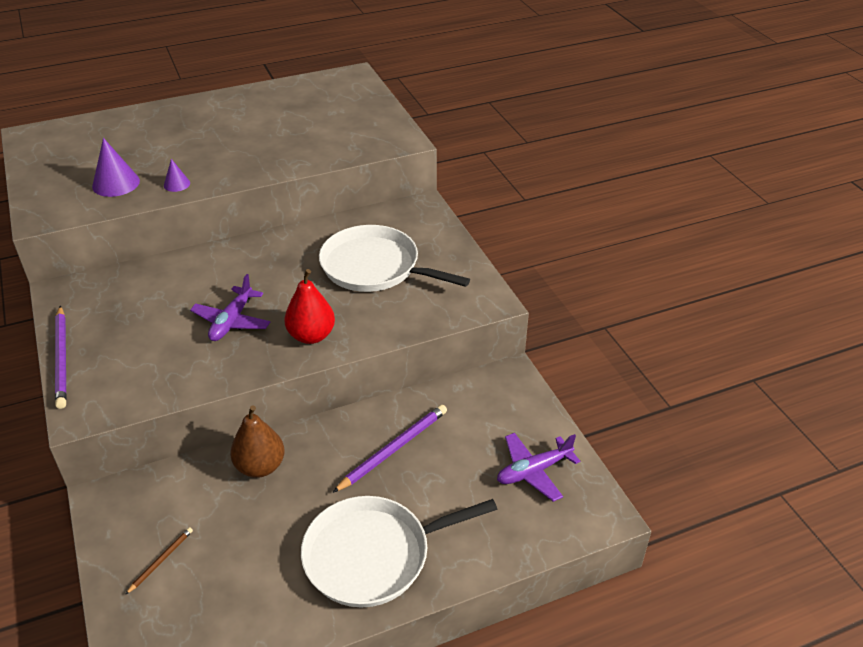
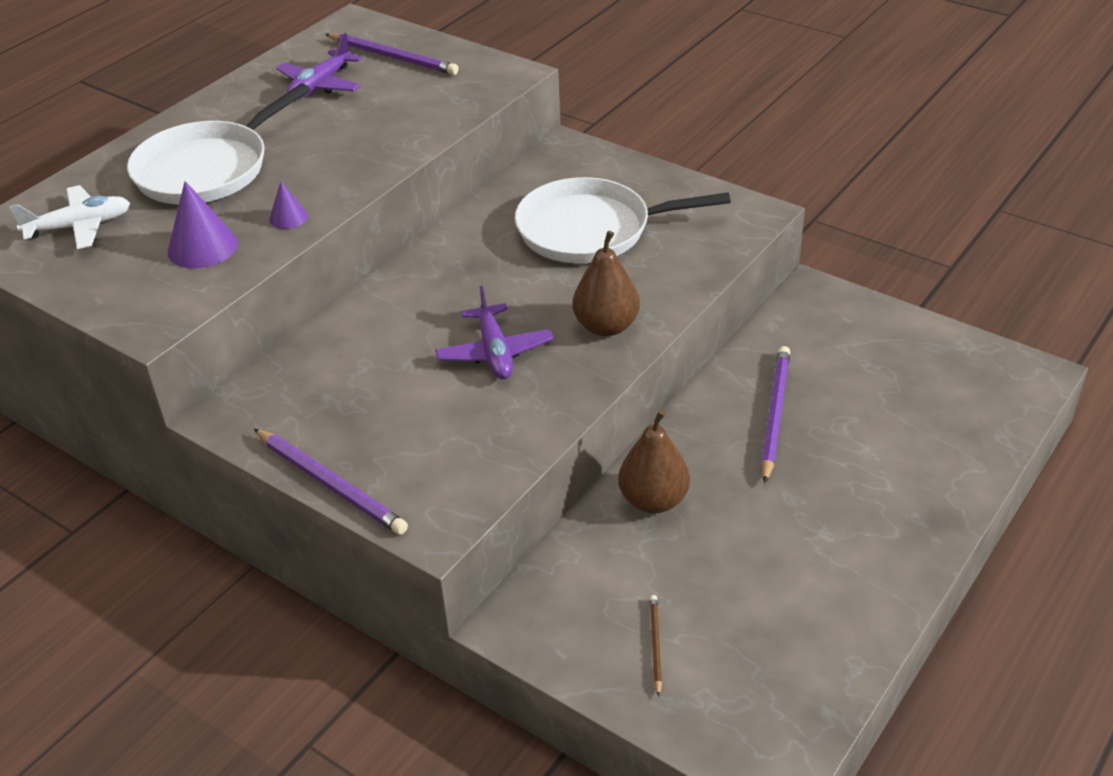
camera: 30 degrees left, 0 degrees up
red pear [284,269,335,344] -> brown pear [572,231,640,336]
white pan [301,496,498,607] -> white pan moved to [127,83,310,205]
purple plane [497,433,580,502] -> purple plane moved to [276,33,362,99]
none -> white plane [9,185,130,249]
none -> purple pencil [325,33,459,75]

